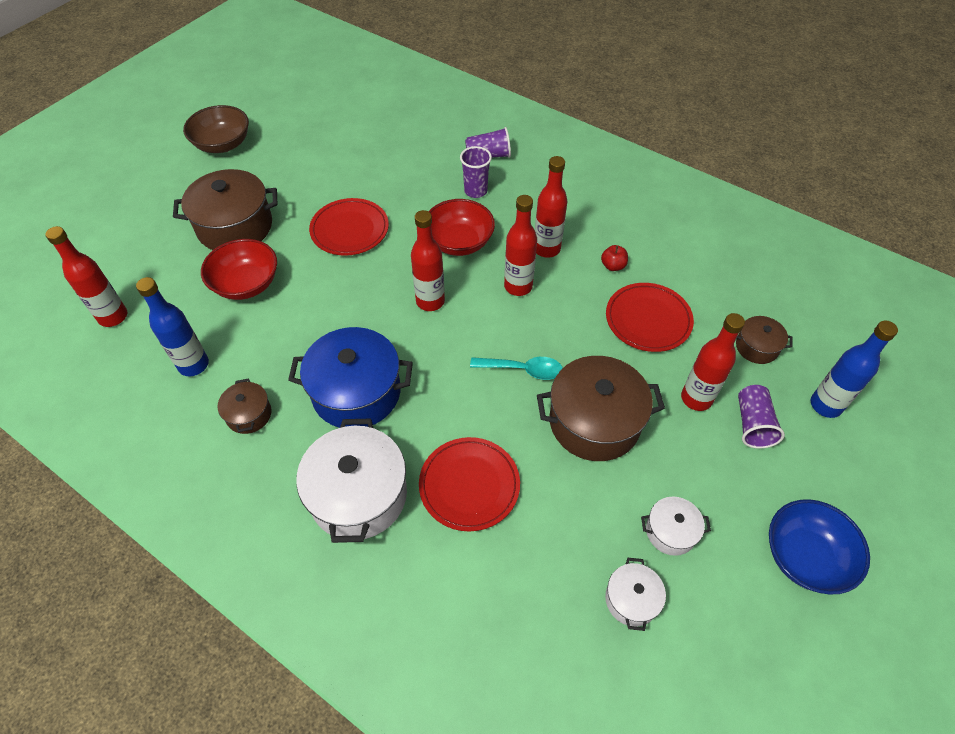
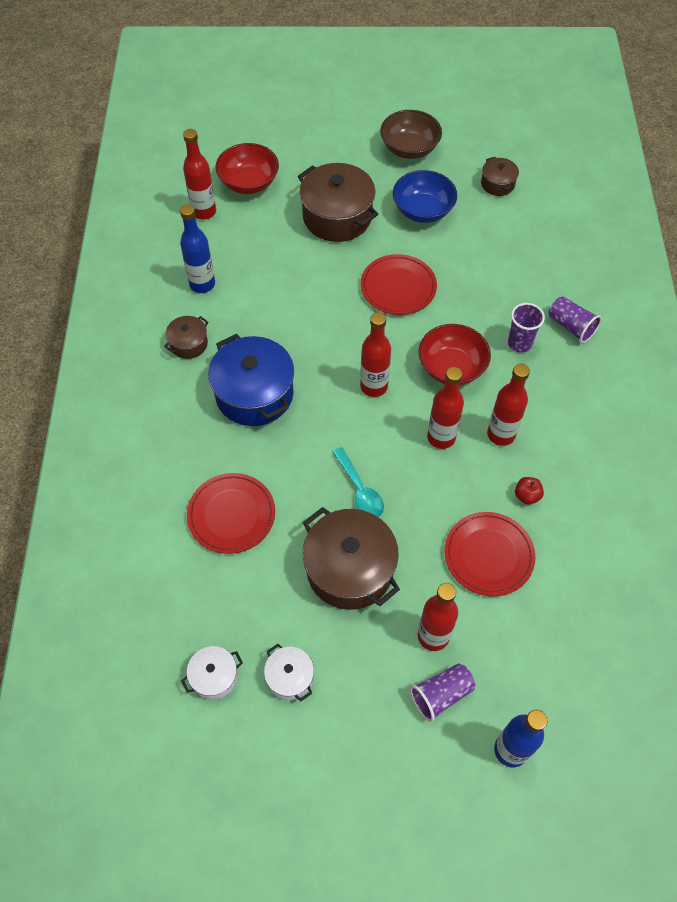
camera: 55 degrees right, 5 degrees up
red bowl [201,239,277,300] -> red bowl moved to [215,143,279,194]
white pot [296,419,407,543] -> none
brown pot [736,316,793,364] -> brown pot moved to [481,157,519,196]
blue bowl [769,499,870,595] -> blue bowl moved to [393,170,457,223]

